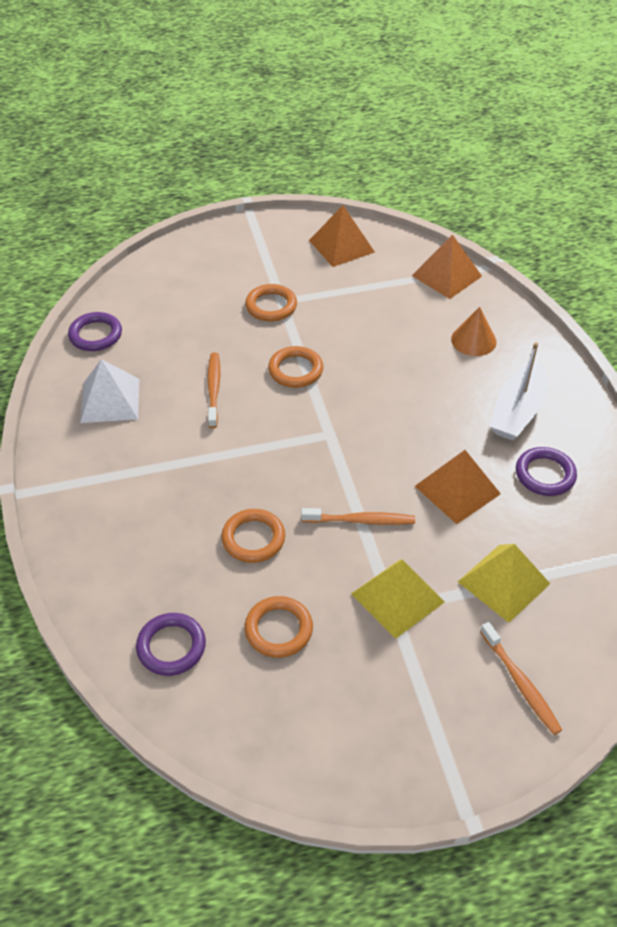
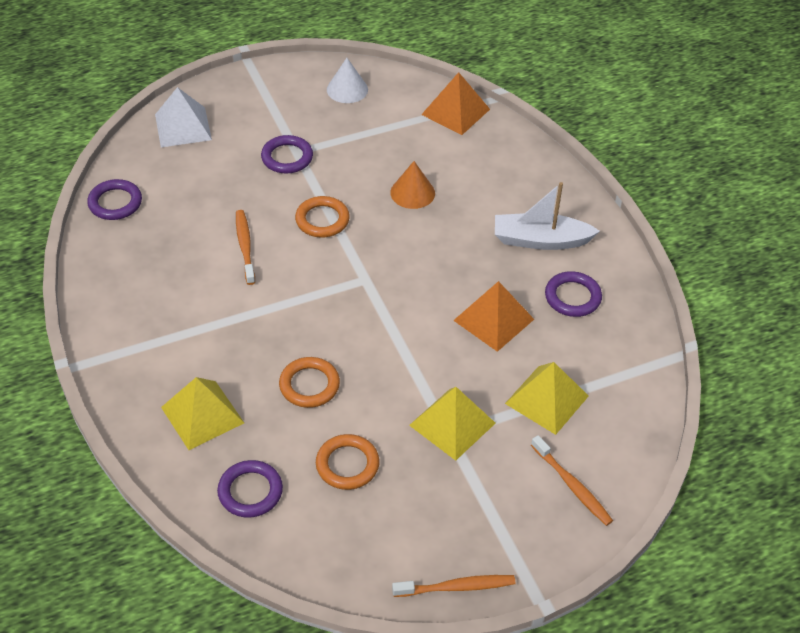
camera: 10 degrees left, 0 degrees up
white pyramid [80,359,139,423] -> white pyramid moved to [155,87,212,147]
orange ring [245,284,297,321] -> purple ring [261,135,313,173]
orange toothbrush [301,508,415,525] -> orange toothbrush moved to [392,575,515,597]
orange pyramid [309,205,375,267] -> white cone [327,58,368,103]
orange cone [451,307,497,356] -> orange cone moved to [390,161,435,209]
white boat [490,342,547,440] -> white boat turned 75 degrees clockwise [495,182,600,250]
none -> yellow pyramid [161,377,244,450]

